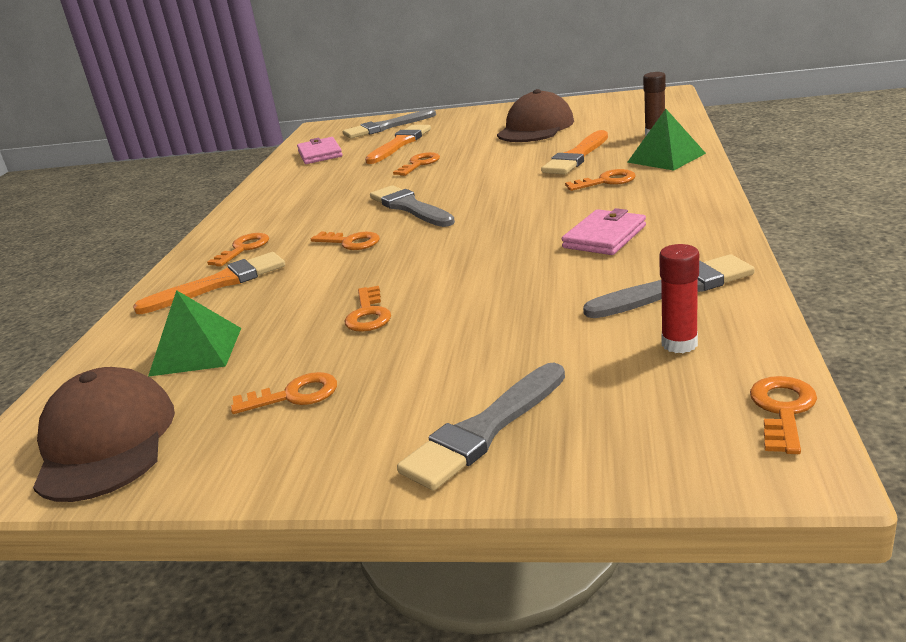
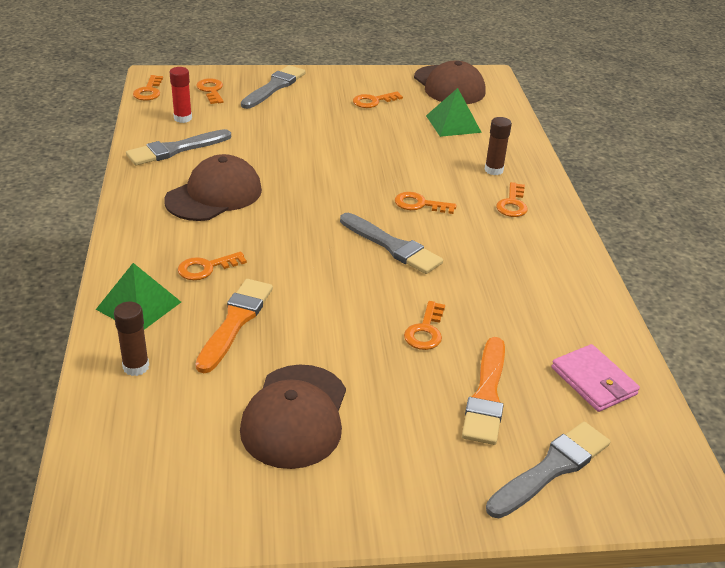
camera: 160 degrees right, 10 degrees up
orange brush [133,252,285,314] -> brown glue stick [485,117,512,175]
orange key [345,286,391,332] -> orange key moved to [196,78,224,104]
pink wallet [562,208,646,255] -> brown cap [164,154,262,221]

